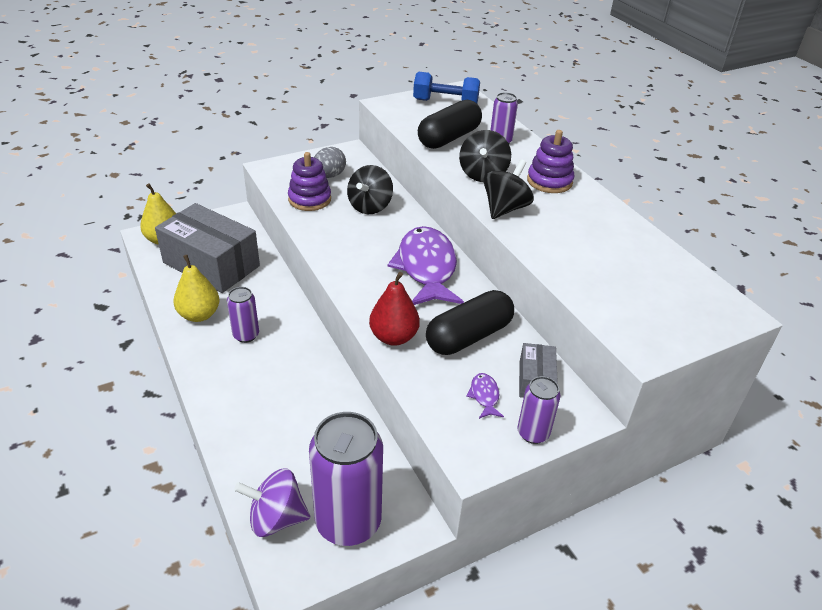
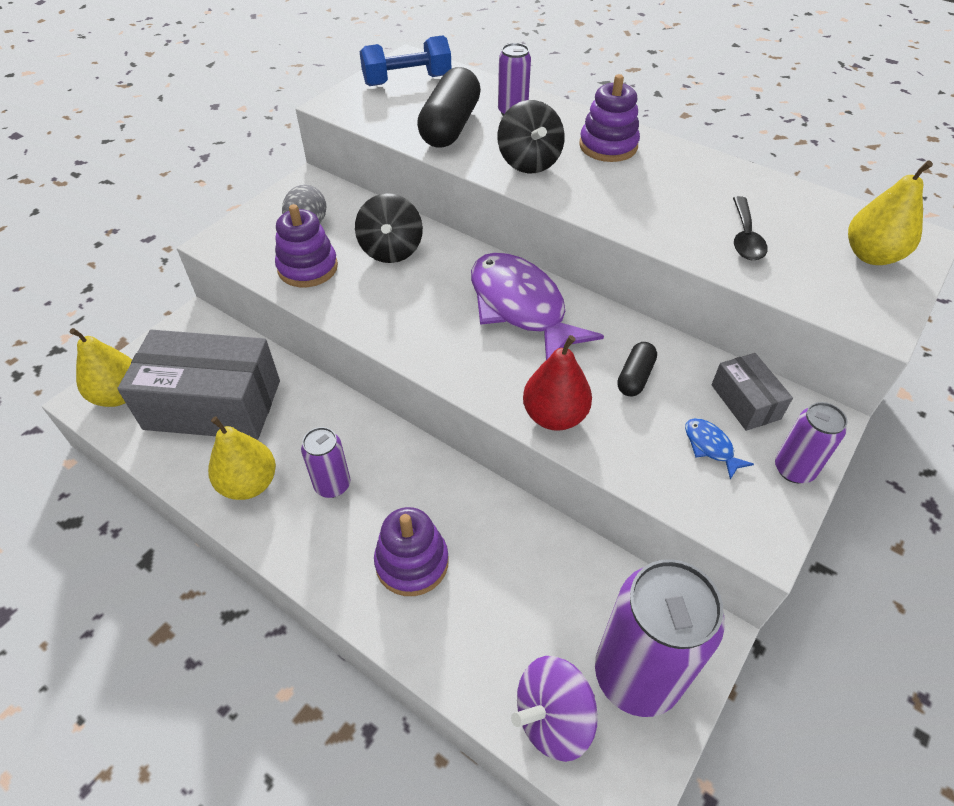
camera: 25 degrees left, 10 degrees up
black capsule [426,290,514,355] -> black capsule [617,342,657,396], size x0.51
purple fish [466,373,504,419] -> blue fish [685,418,754,480]
black spinning top [483,159,534,219] -> none
none -> purple stacking toy [374,507,449,596]
none -> black spoon [733,196,768,260]
none -> yellow pear [848,161,933,265]

